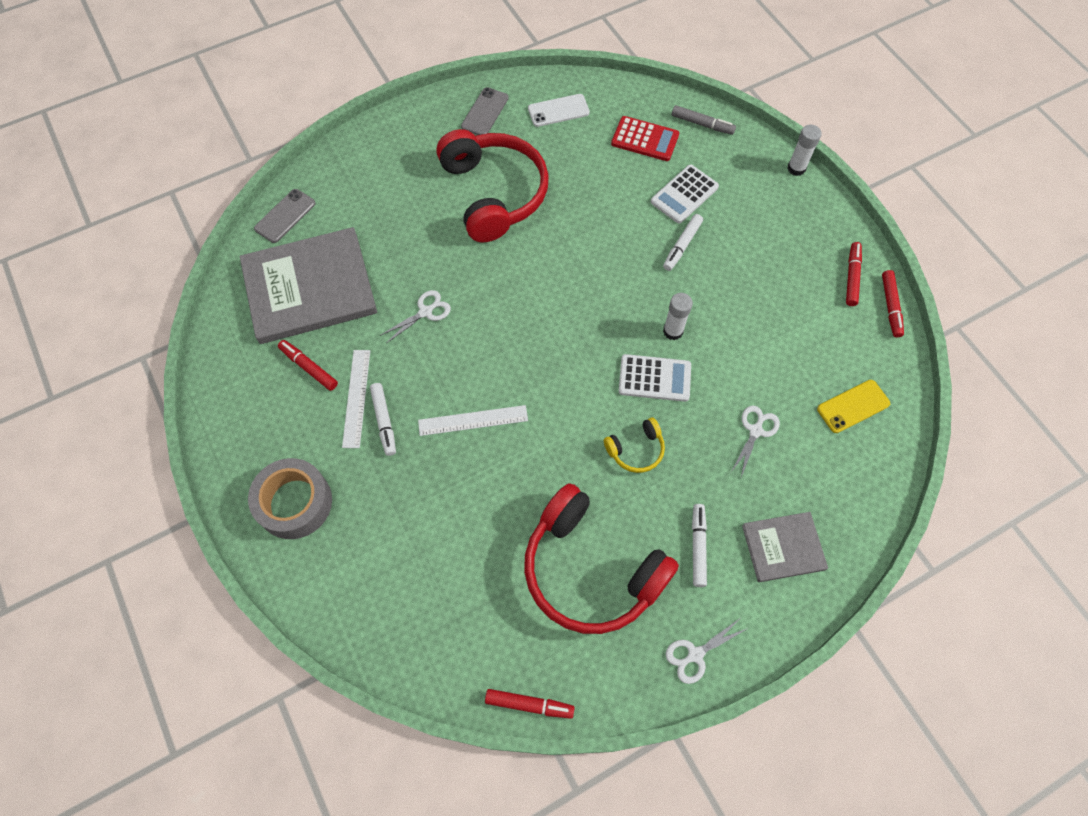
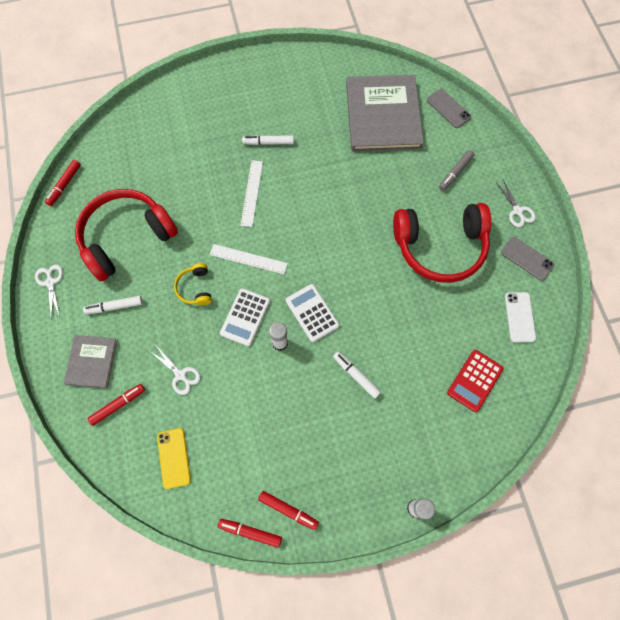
camera: 105 degrees right, 5 degrees up
grey tape [248,458,332,539] -> none
red marker [278,340,338,391] -> red marker moved to [87,384,145,426]
white ruler [342,350,370,448] -> white ruler moved to [210,244,288,274]
white scissors [380,290,451,343] -> white scissors moved to [496,180,536,227]
white calculator [651,164,719,223] -> white calculator moved to [286,284,339,342]
grey marker [672,105,736,135] -> grey marker moved to [439,150,474,191]
white marker [692,504,707,587] -> white marker turned 150 degrees clockwise [83,296,143,314]

